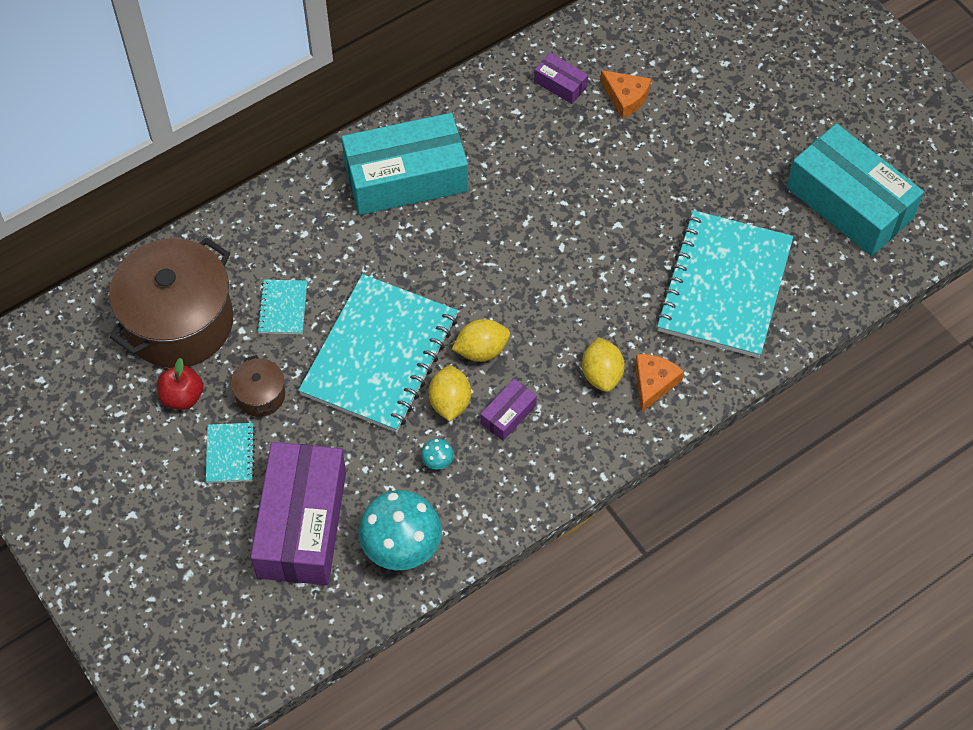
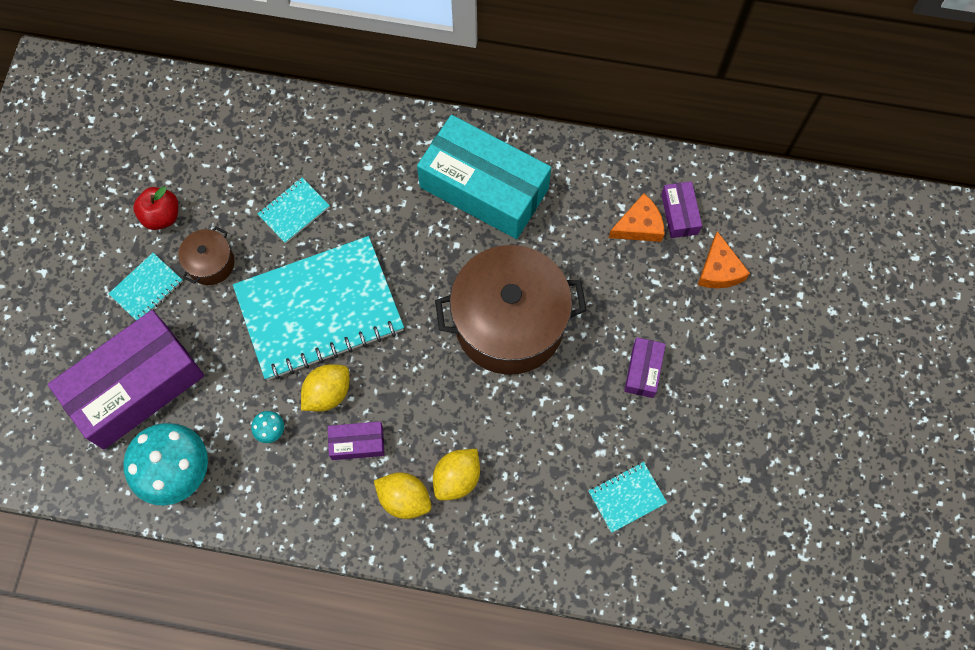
camera: 45 degrees right, 10 degrees up
brown pot [109,237,233,368] -> brown pot moved to [435,245,587,375]
yellow lemon [452,319,510,362] -> yellow lemon moved to [374,472,432,519]
orange cheese [635,354,684,413] -> orange cheese moved to [609,193,664,242]
turquoise notebook [656,210,793,358] -> turquoise notebook [589,462,667,533], size x0.42
turquoise box [786,124,924,256] -> none
none -> purple box [624,337,666,398]

